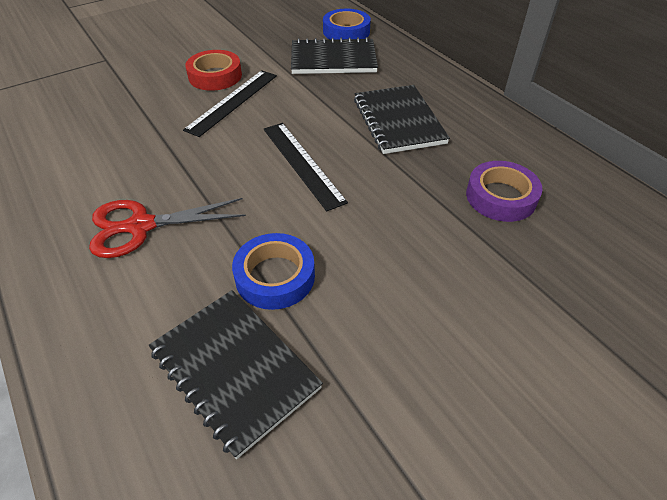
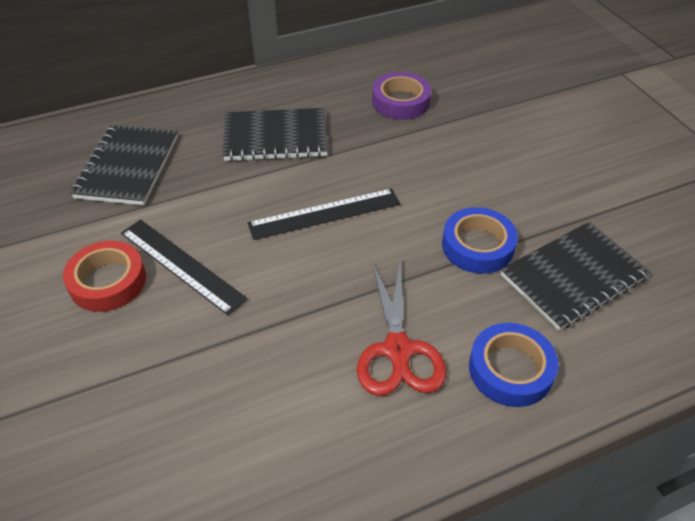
camera: 80 degrees left, 0 degrees up
blue tape [323,9,371,40] -> blue tape moved to [469,323,558,407]

